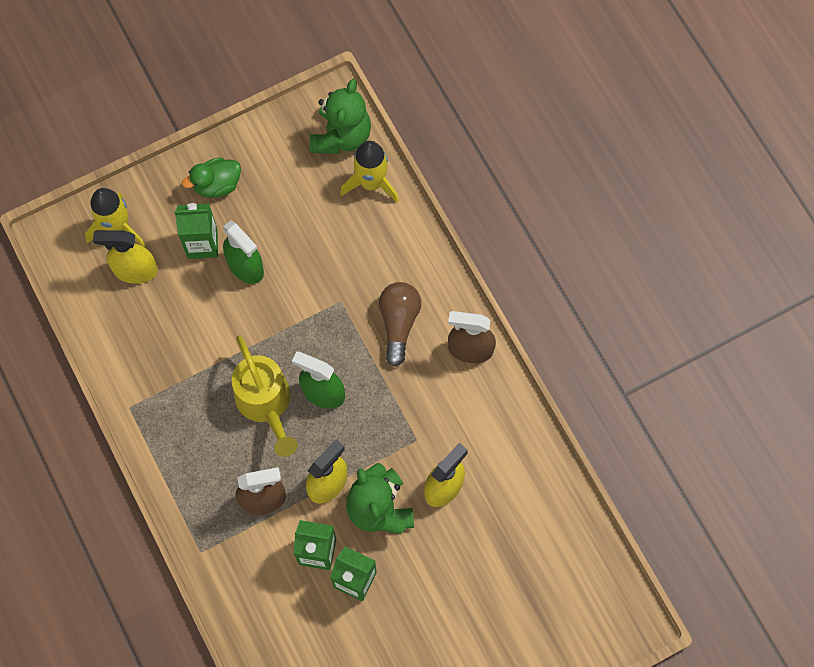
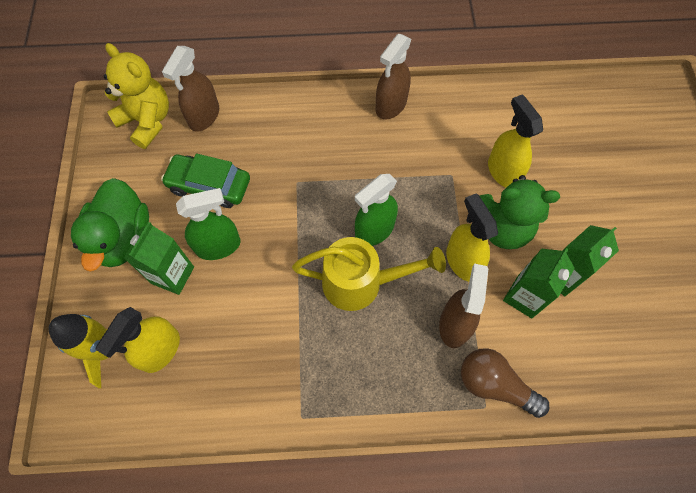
camera: 65 degrees left, 5 degrees down
green duck [182,157,241,198] -> green duck [71,178,149,272], size x1.58
green teddy bear [310,79,371,154] -> yellow teddy bear [104,43,169,149]
yellow rocket [340,141,399,203] -> brown spray bottle [162,46,219,132]
brown light bulb [379,282,421,366] -> brown light bulb moved to [461,348,549,418]
none -> green car [161,154,250,208]

